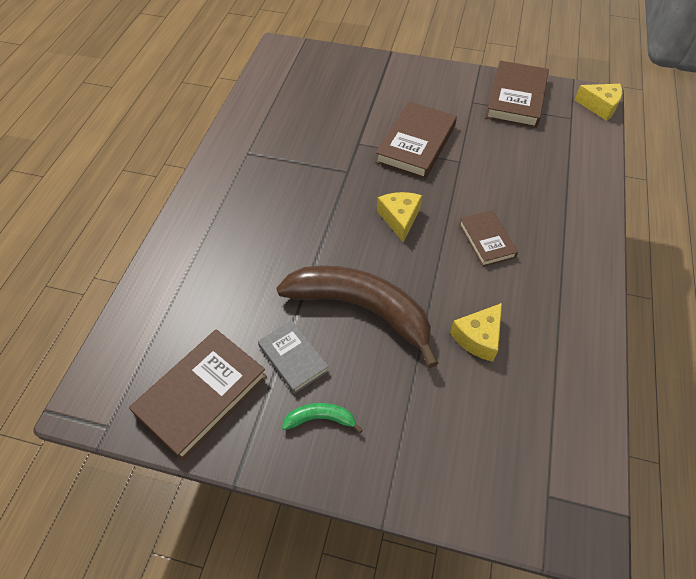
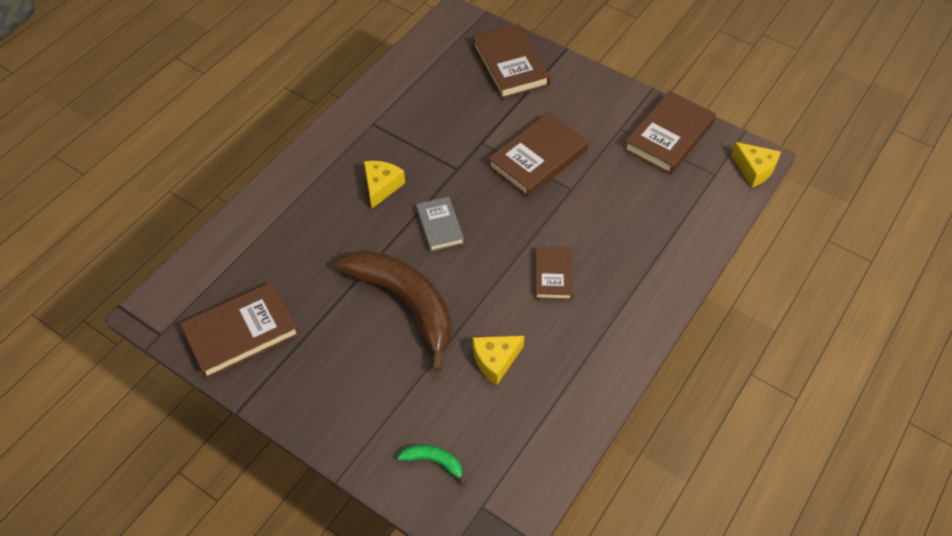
camera: 20 degrees right, 0 degrees up
grey book [258,321,329,394] -> grey book moved to [416,197,464,252]
green banana [282,403,363,433] -> green banana moved to [397,445,466,486]
yellow cheese [377,192,422,242] -> yellow cheese moved to [364,161,405,208]
none -> brown book [472,24,550,99]

